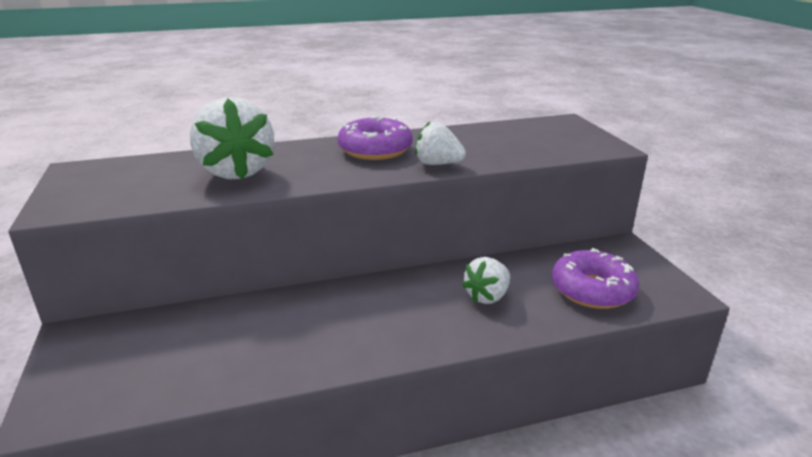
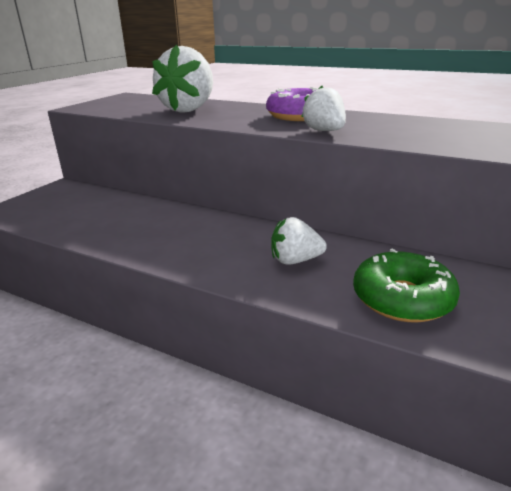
camera: 45 degrees right, 0 degrees up
purple donut [552,248,640,309] -> green donut [353,249,460,323]

